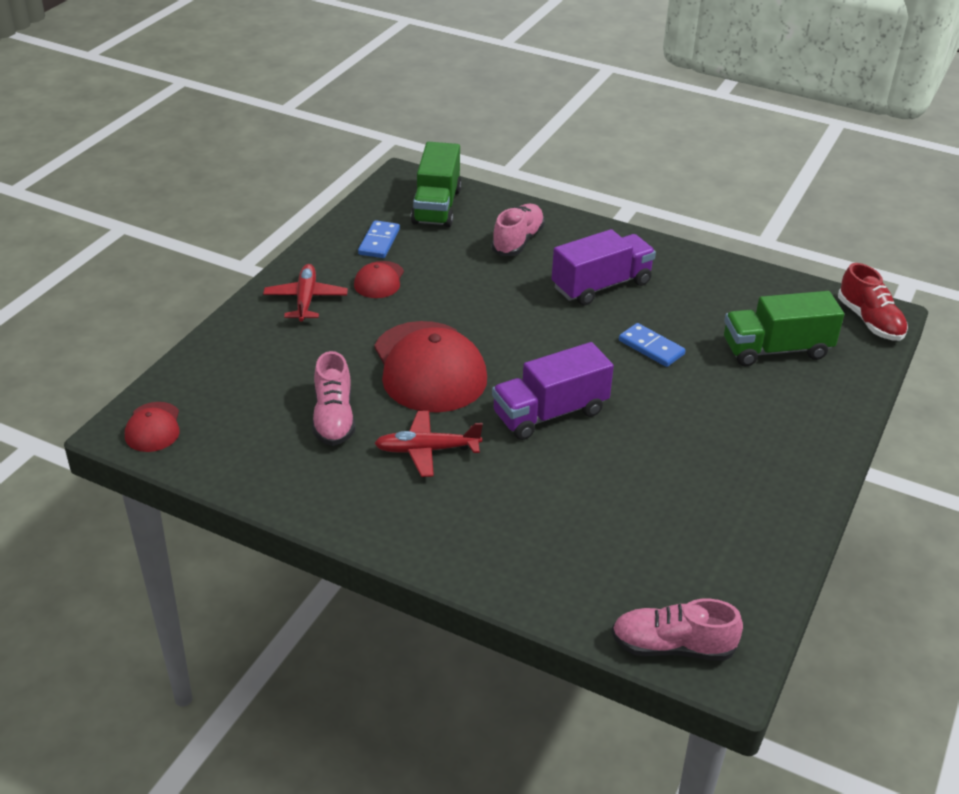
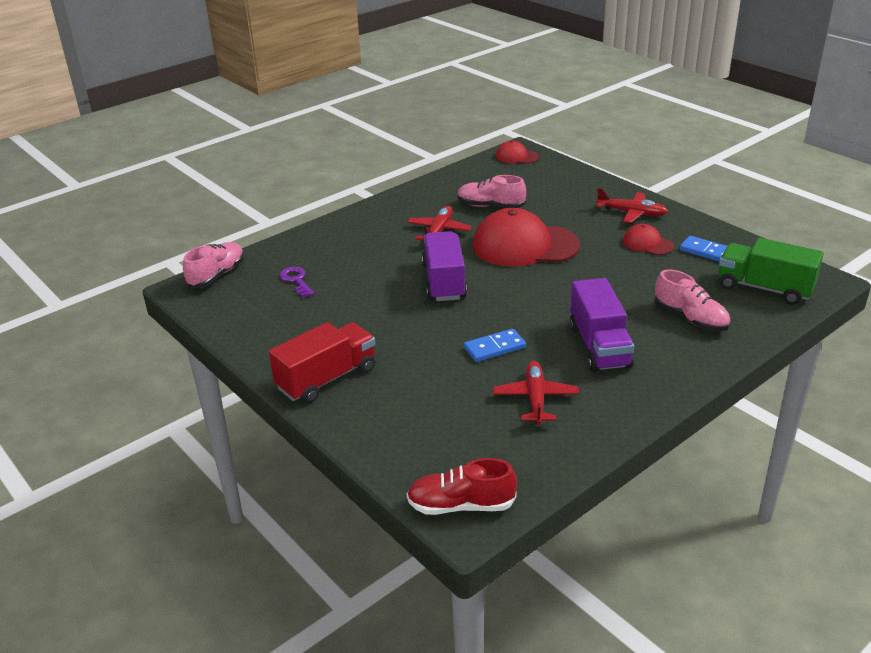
camera: 115 degrees right, 5 degrees down
green truck [724,291,844,367] -> none
none -> red truck [269,322,375,403]
none -> purple key [280,267,314,298]
none -> red plane [493,361,579,424]

